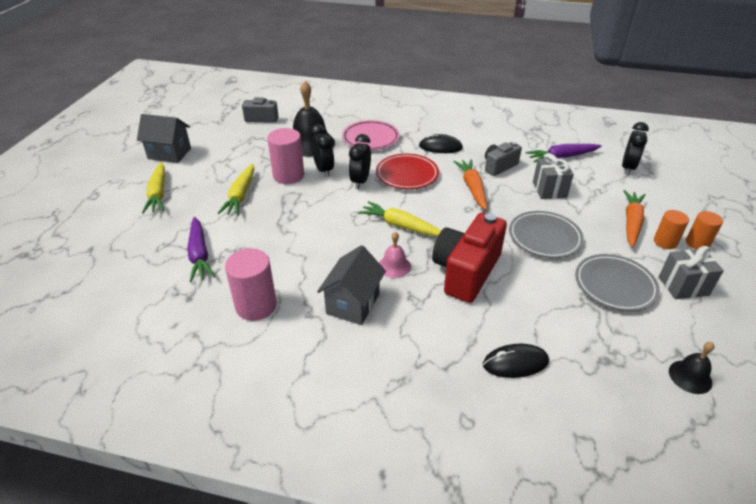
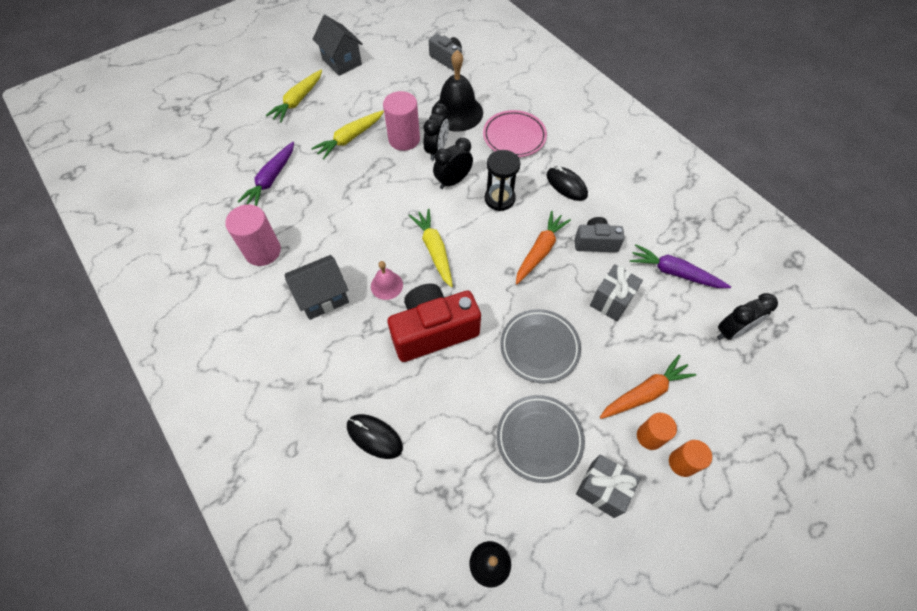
camera: 40 degrees right, 20 degrees up
red plate [376,154,439,189] -> black hourglass [485,150,521,211]

